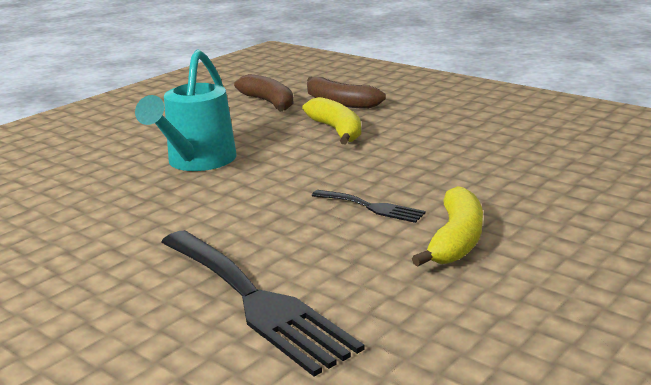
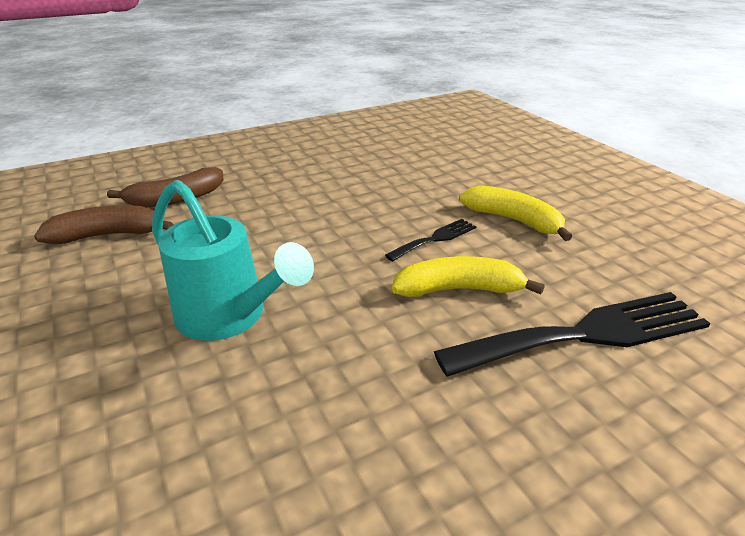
camera: 70 degrees left, 10 degrees up
yellow banana [302,97,361,144] -> yellow banana moved to [392,256,545,297]

